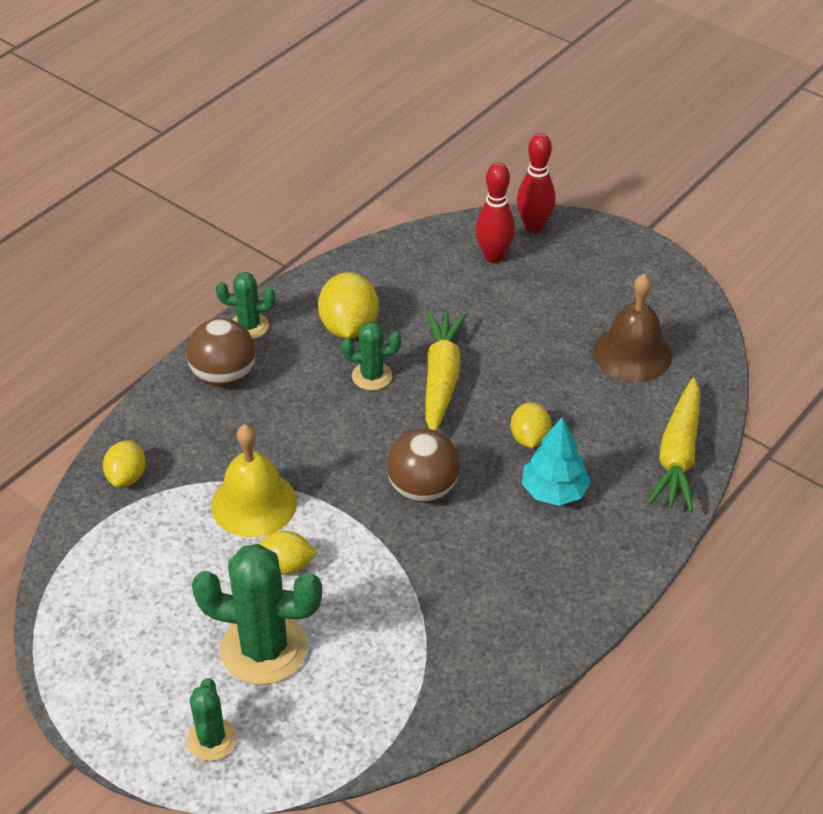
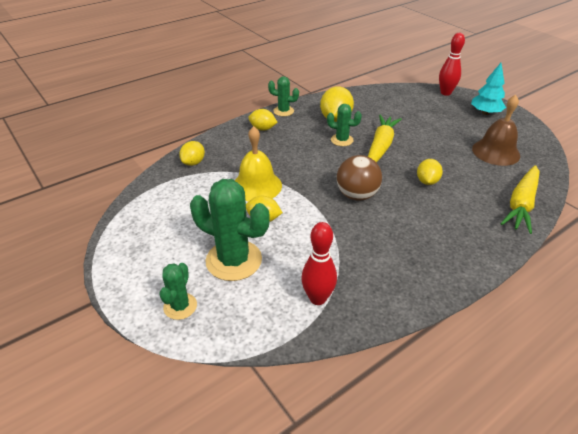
camera: 15 degrees right, 5 degrees down
brown ball [186,318,256,387] -> yellow lemon [249,109,278,131]
red bowling pin [476,163,515,263] -> red bowling pin moved to [301,222,337,305]
turquoise tree [522,417,591,506] -> turquoise tree moved to [471,63,506,115]

